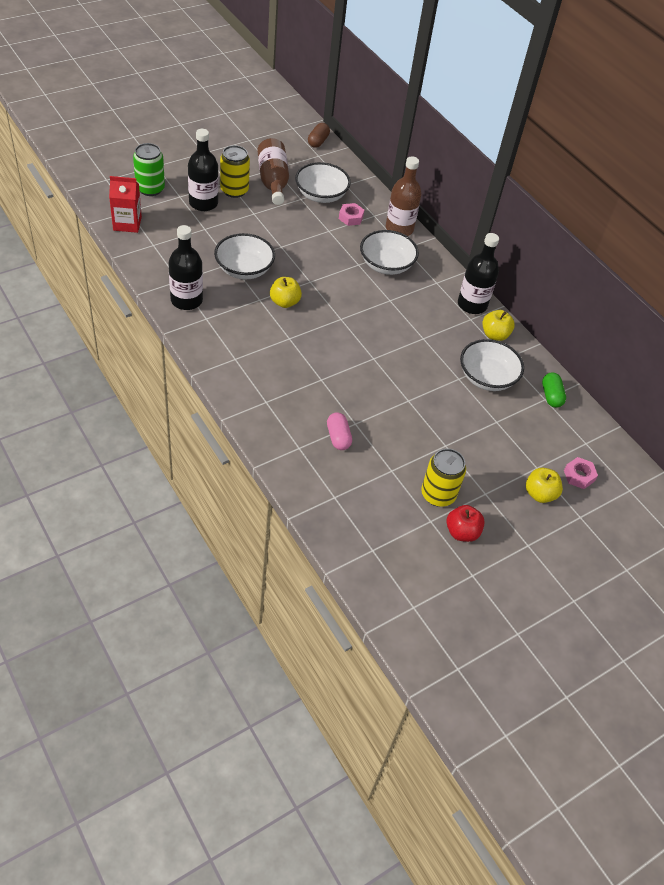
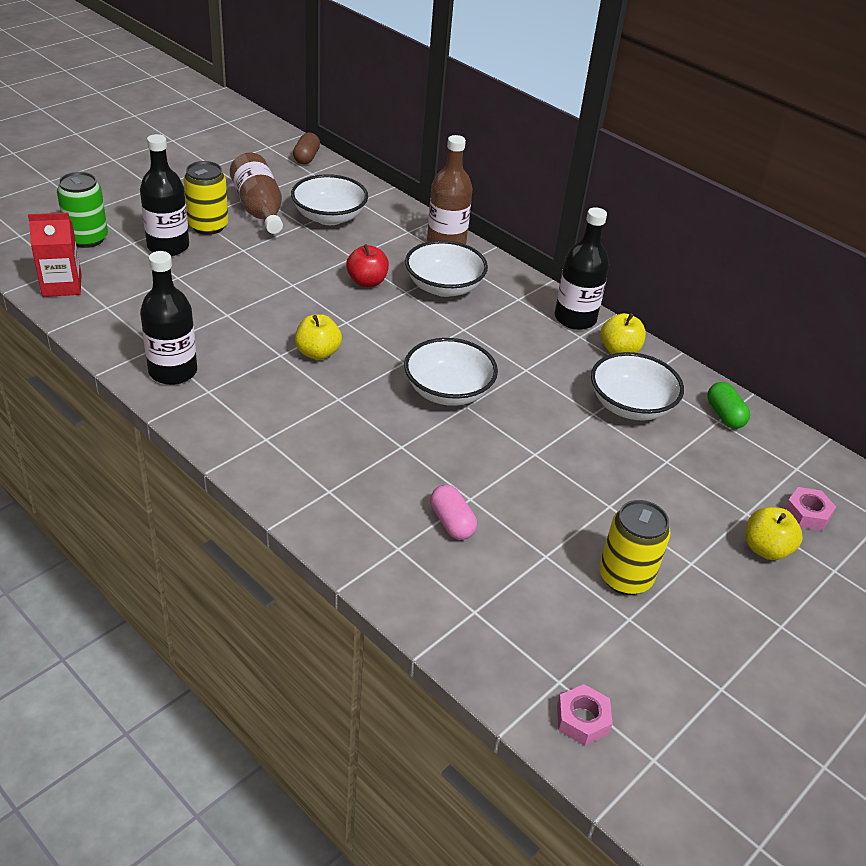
camera: 10 degrees left, 10 degrees down
white bowl [214,233,275,279] -> white bowl moved to [404,338,498,406]
pink nut [339,203,364,226] -> pink nut moved to [557,684,613,746]
red apple [446,505,485,542] -> red apple moved to [346,244,389,287]

